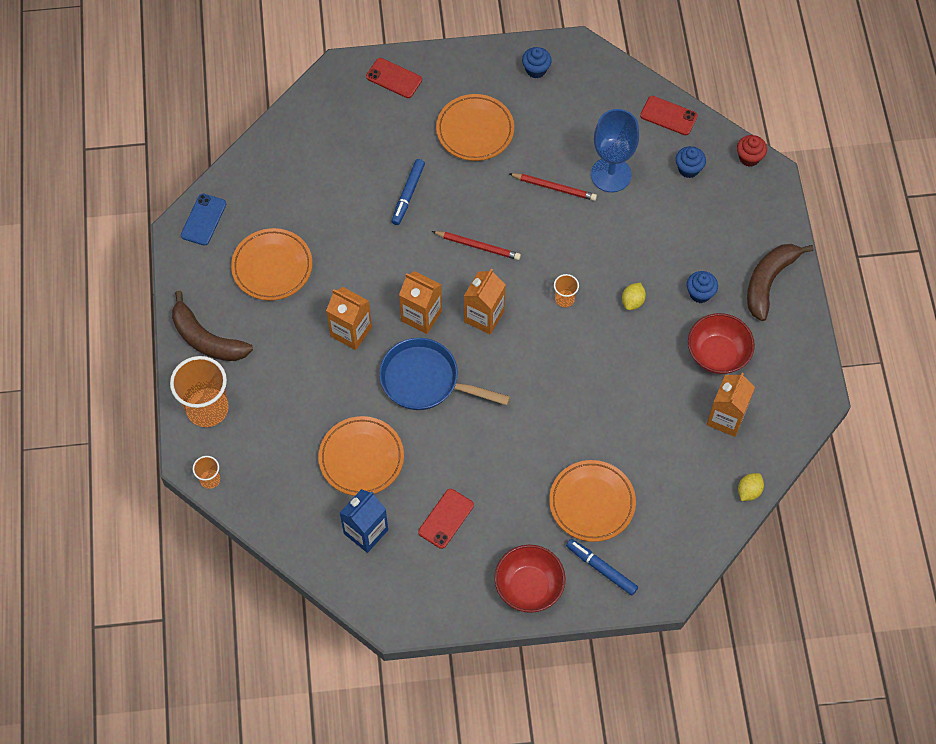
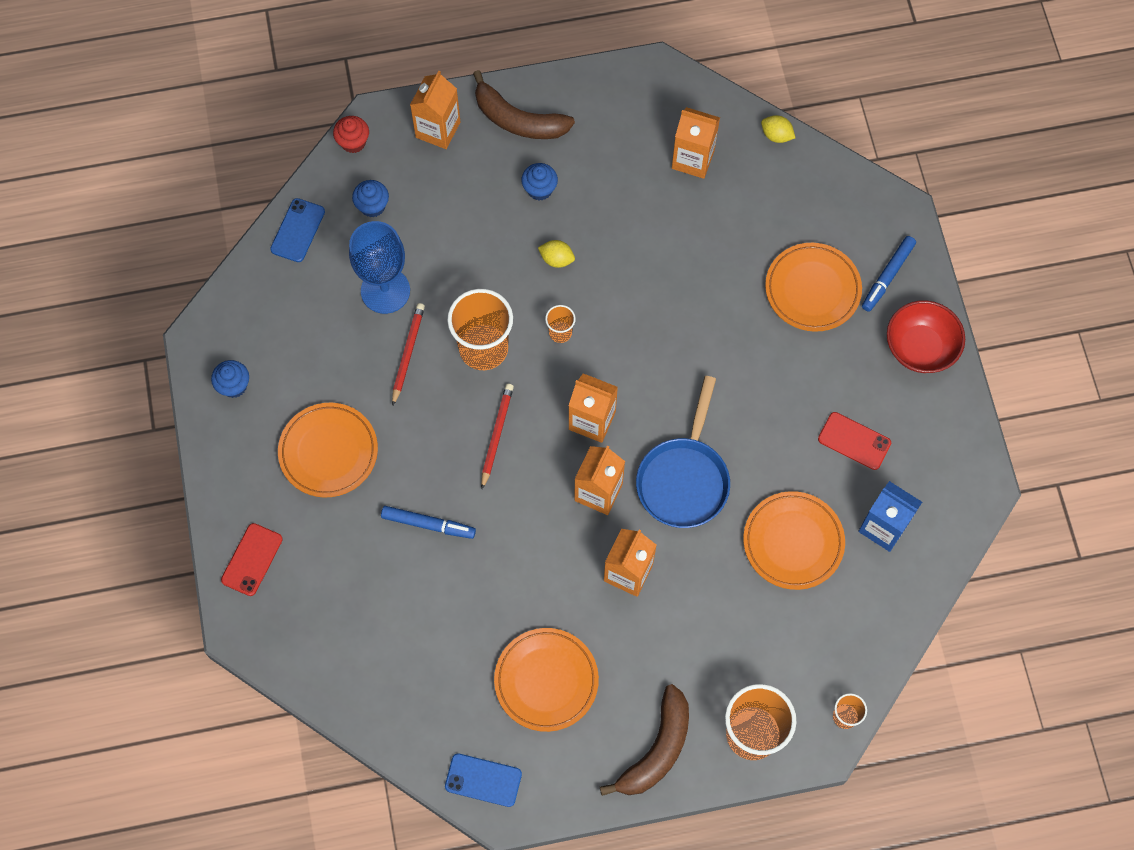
camera: 95 degrees left, 5 degrees up
red phone [640,96,698,135] -> blue phone [270,198,325,262]
red bowl [688,313,755,374] -> none
none -> orange carton [410,70,460,149]
none -> orange cup [447,289,513,370]

